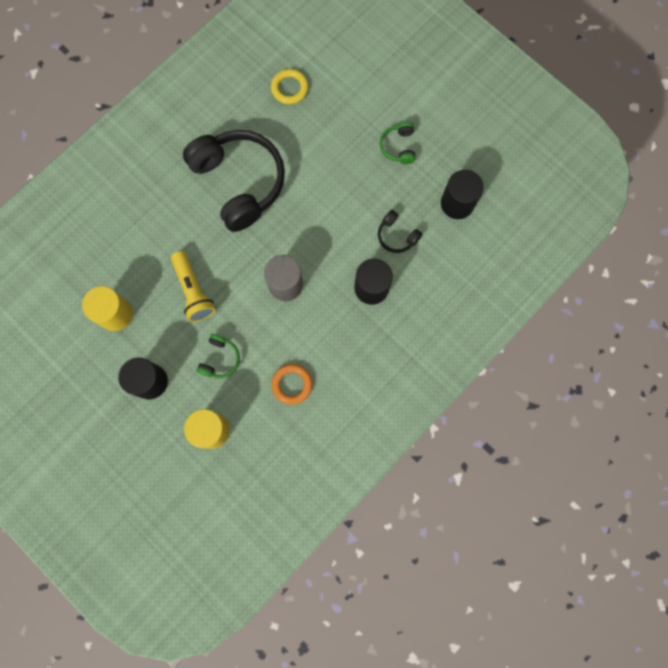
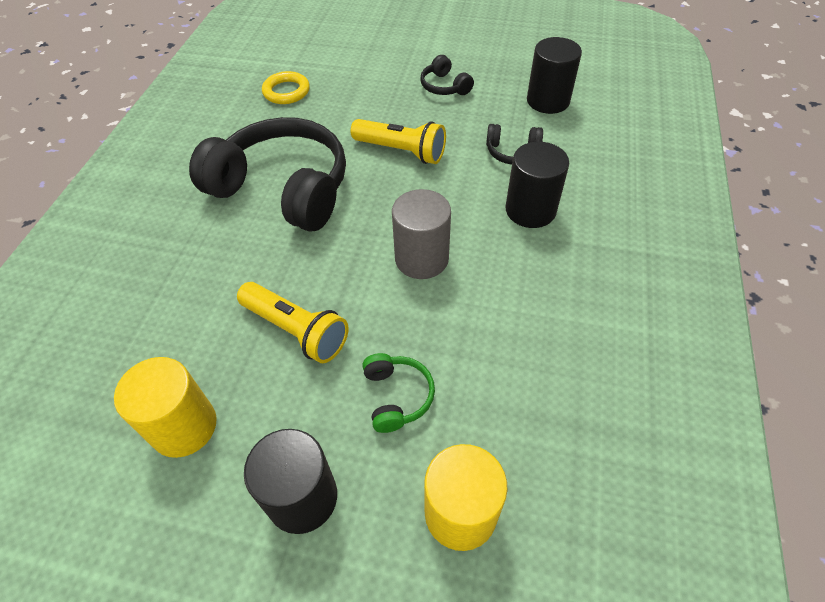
camera: 30 degrees left, 25 degrees down
orange ring [271,364,312,405] -> none
green headphones [380,122,416,164] -> black headphones [420,55,474,95]
none -> yellow flashlight [351,119,446,164]

